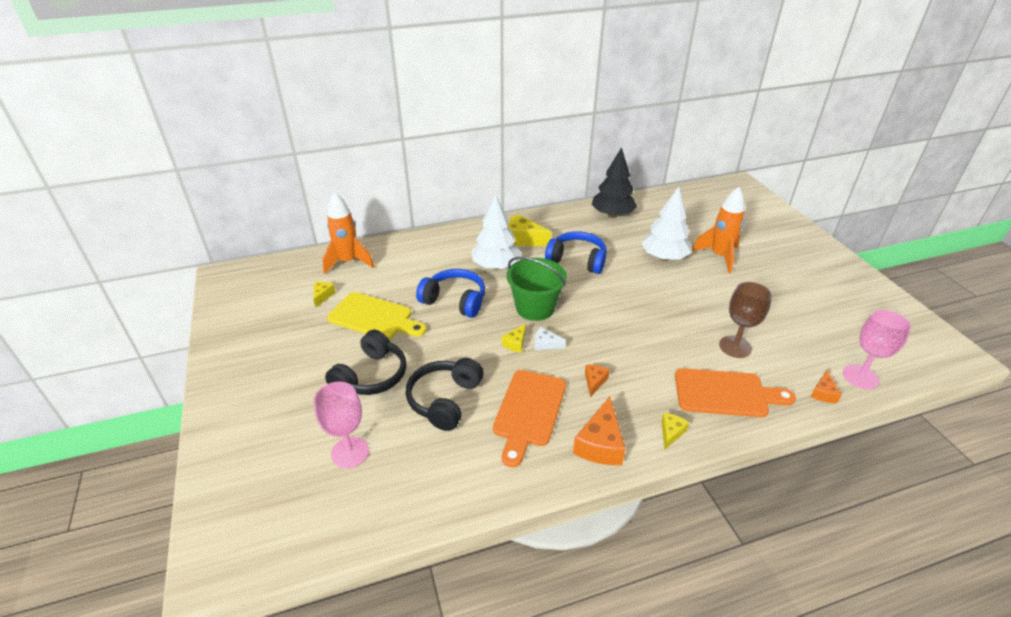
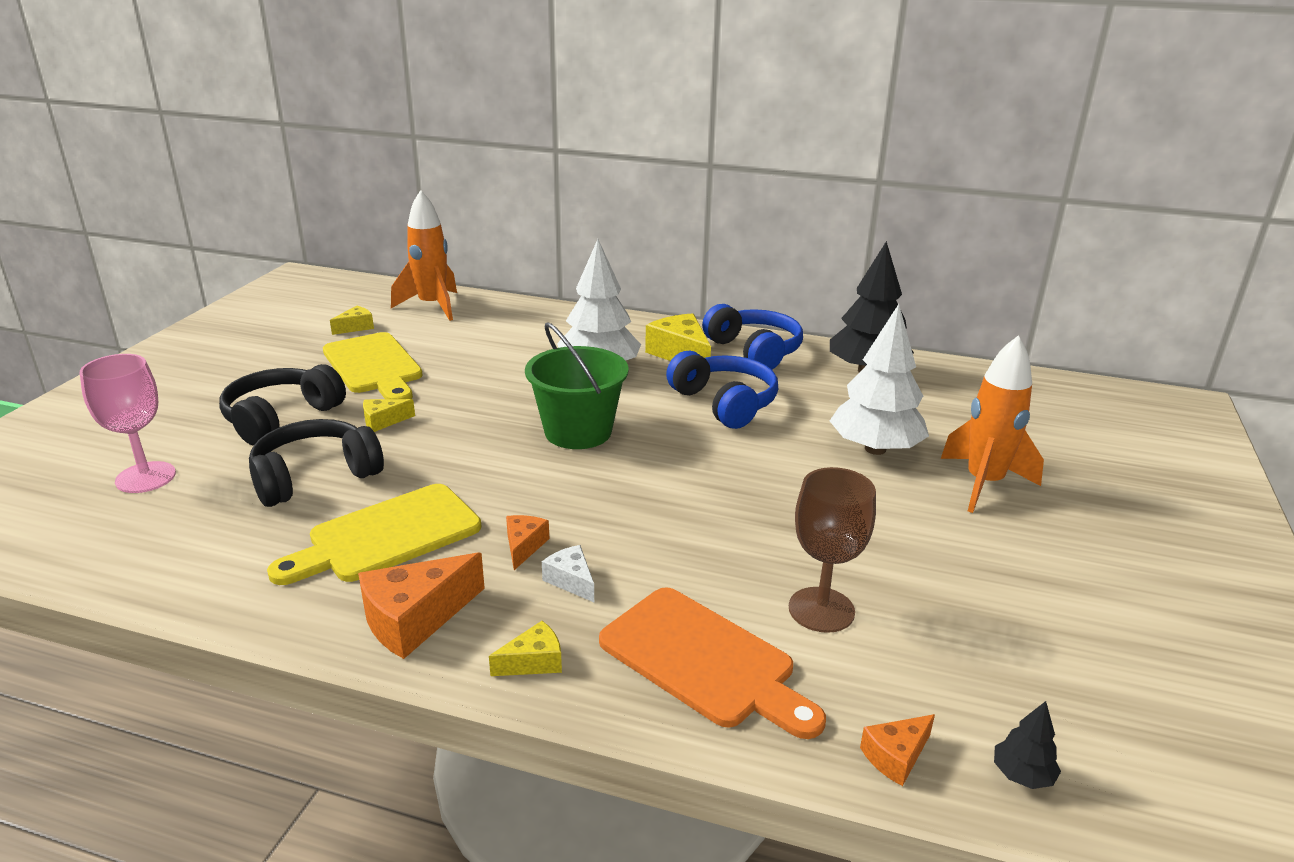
camera: 35 degrees right, 10 degrees down
black headphones [325,330,406,395] -> black headphones turned 150 degrees clockwise [219,364,346,446]
blue headphones [416,269,485,318] -> blue headphones moved to [702,304,803,369]
orange cutting board [493,370,566,467] -> yellow cutting board [267,484,481,585]
yellow cheese [502,324,526,353] -> yellow cheese moved to [363,399,415,432]
white cheese [534,327,566,350] -> white cheese moved to [542,545,594,602]
orange cheese [585,364,610,397] -> orange cheese turned 45 degrees counterclockwise [506,515,549,570]
pink goblet [843,310,911,389] -> black tree [994,701,1061,789]

